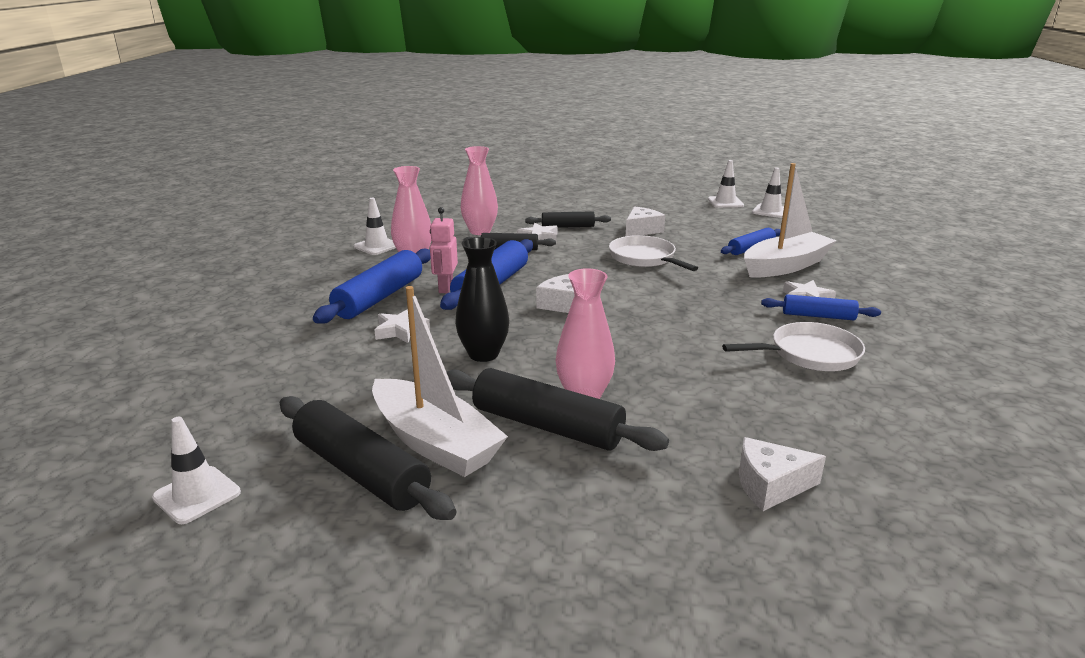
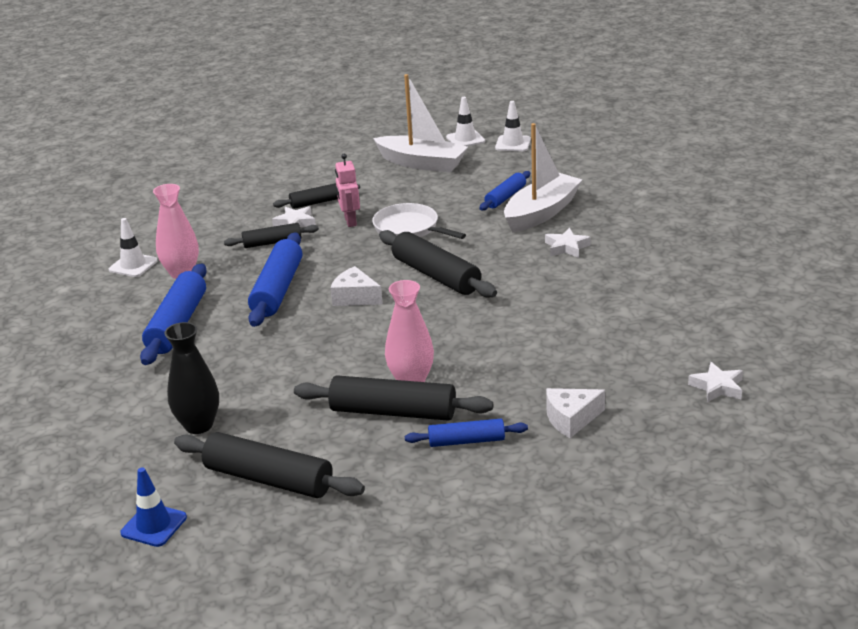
camera: 15 degrees left, 5 degrees up
white traffic cone [152,417,241,524] -> blue traffic cone [120,467,187,547]
white boat [372,286,508,477] -> white boat moved to [373,74,468,173]
white star [374,309,430,343] -> white star moved to [688,362,743,403]
pink robot [430,207,458,293] -> pink robot moved to [335,153,360,227]
black vase [455,237,509,362] -> black vase moved to [164,322,219,434]
pink vase [461,146,498,235] -> none
white cheese [626,206,665,236] -> none
white pan [722,322,865,371] -> none
blue rolling pin [761,294,881,320] -> blue rolling pin moved to [405,419,528,447]
none -> black rolling pin [379,230,497,298]

